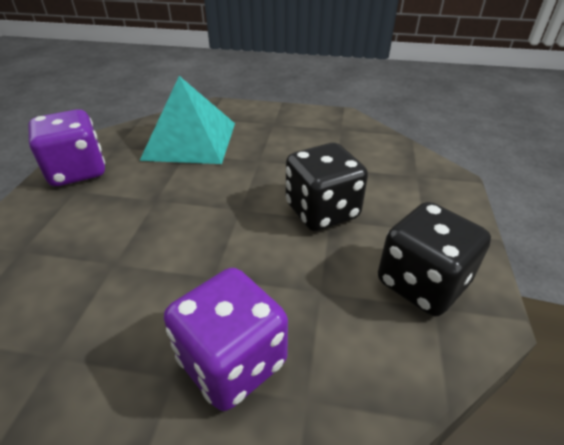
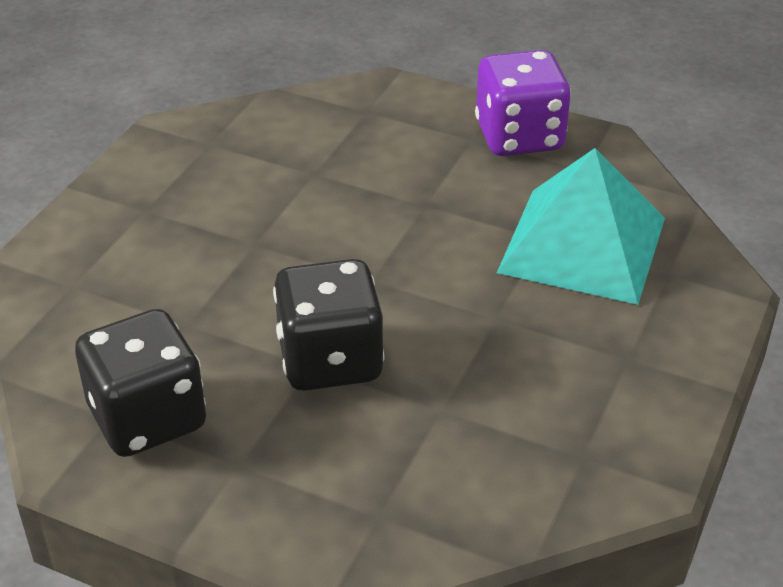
camera: 105 degrees right, 0 degrees up
purple dice [164,268,288,411] -> none

